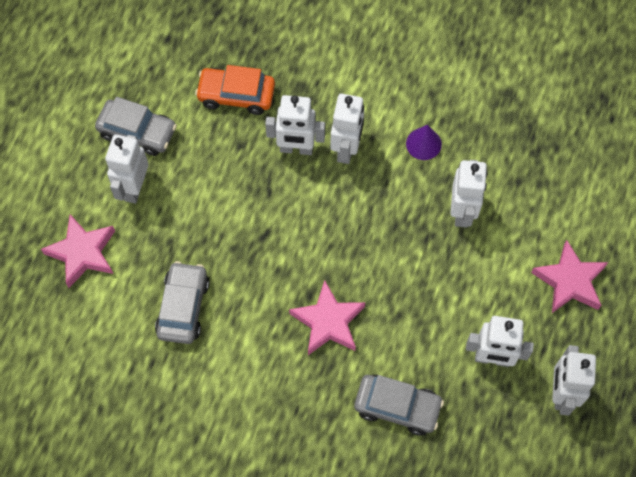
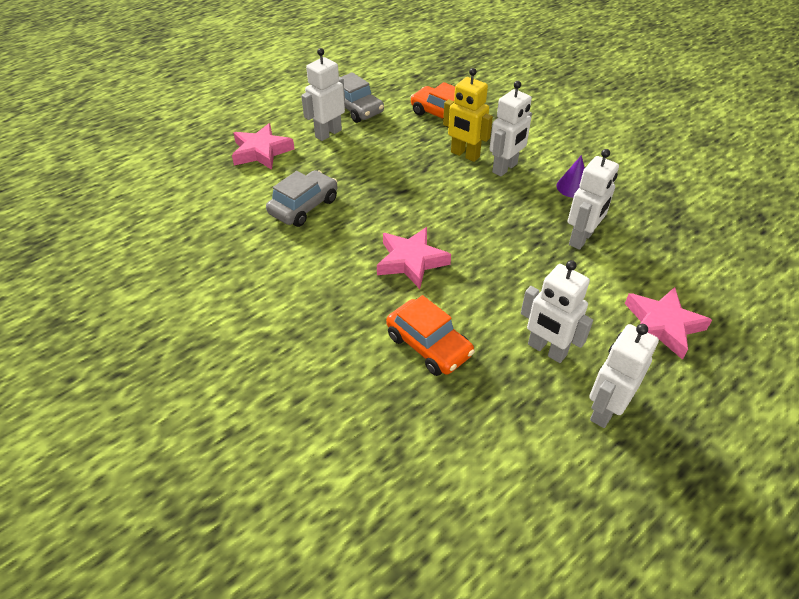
camera: 30 degrees right, 20 degrees down
white robot [265,95,325,155] -> yellow robot [443,68,493,162]
grey car [354,375,444,436] -> orange car [386,295,475,376]

